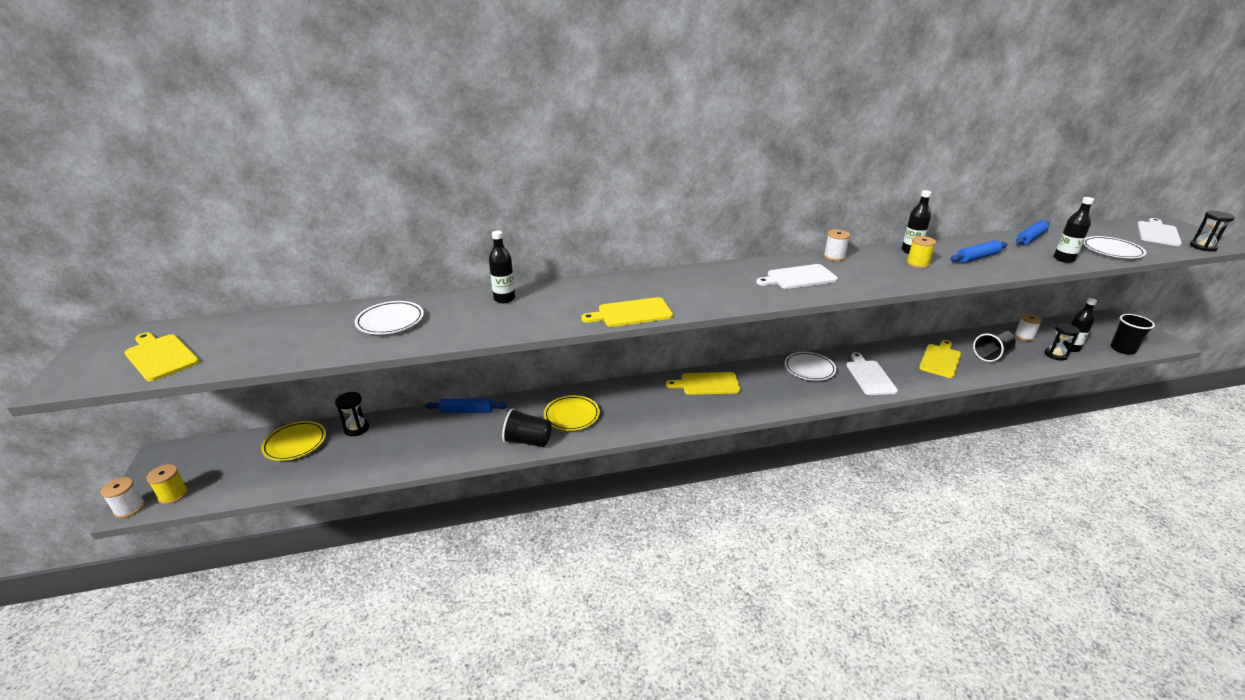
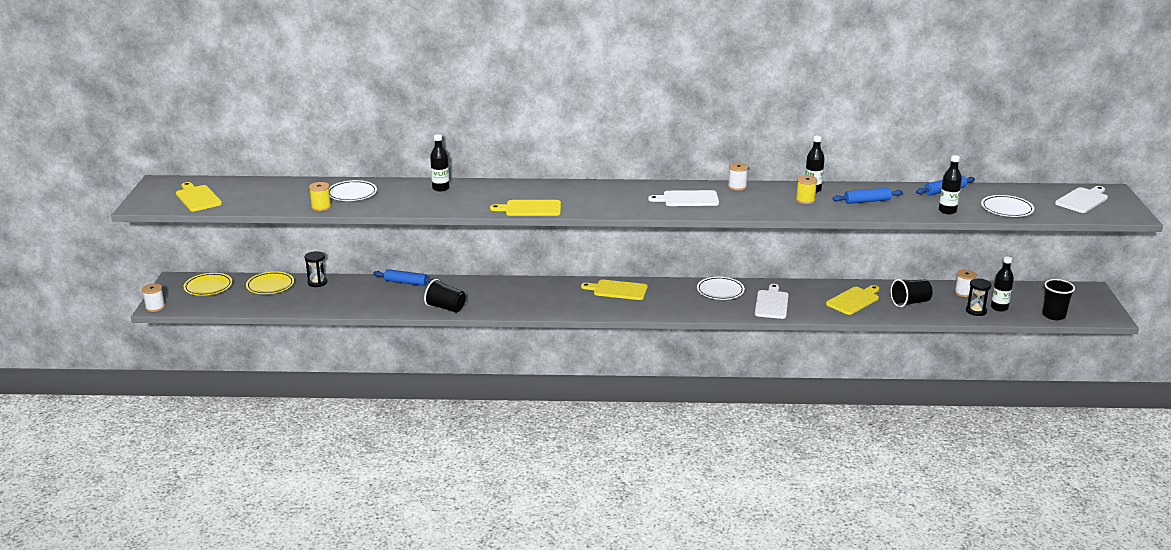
camera: 15 degrees right, 5 degrees down
yellow spool [147,464,188,504] -> yellow spool moved to [309,182,331,211]
yellow plate [544,395,600,431] -> yellow plate moved to [183,273,233,296]
black hourglass [1190,211,1235,252] -> none

